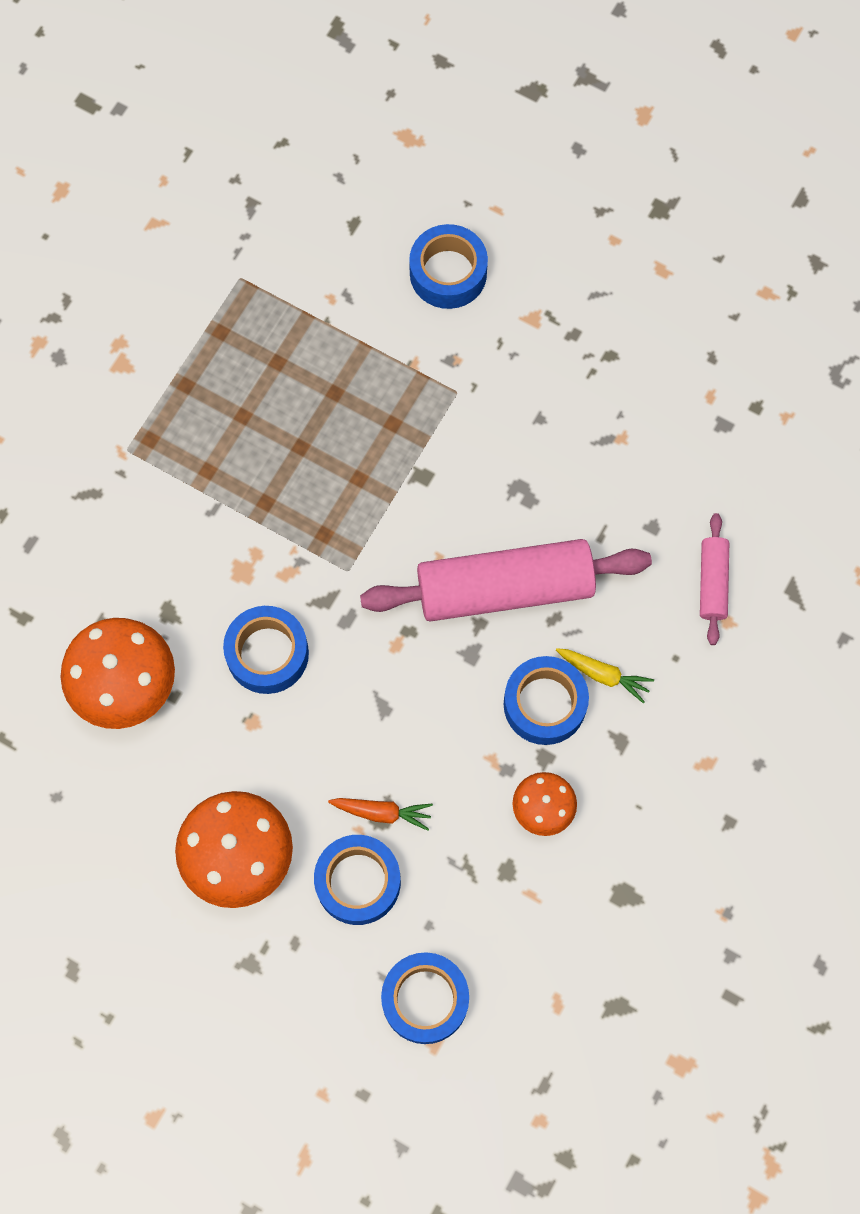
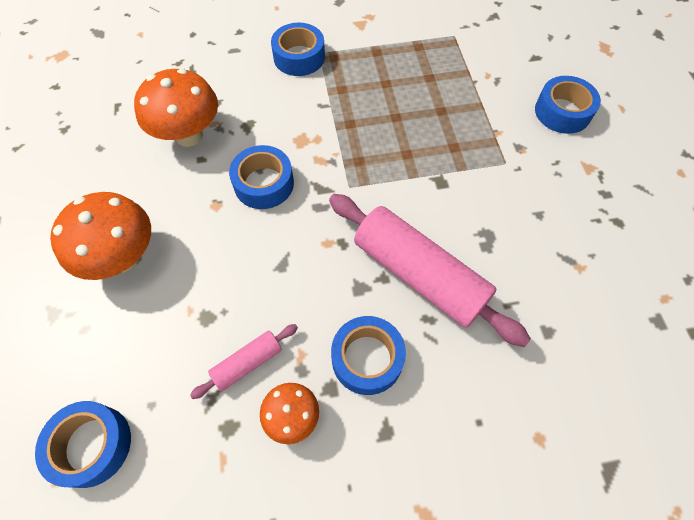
camera: 50 degrees right, 10 degrees down
blue tape [314,835,401,925] -> blue tape moved to [271,23,325,76]
orange carrot [328,798,433,831] -> none
yellow carrot [556,648,654,704] -> none
pink rolling pin [700,513,729,645] -> pink rolling pin moved to [190,324,298,399]

